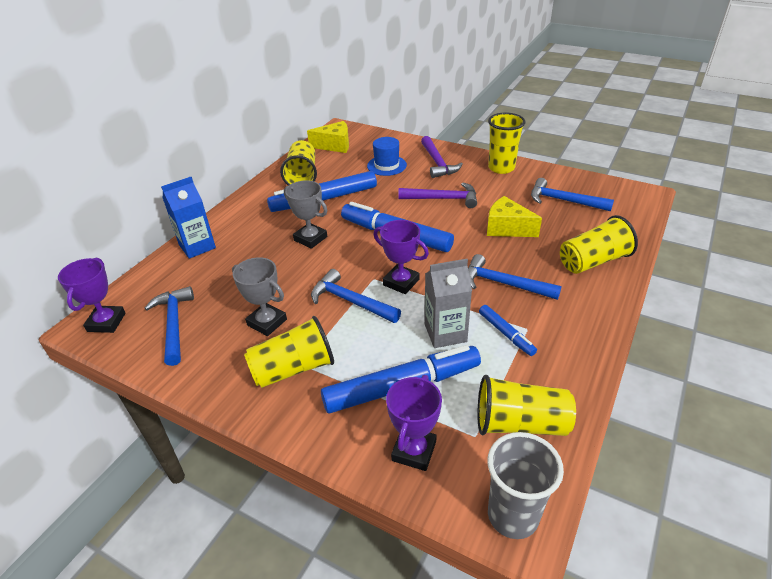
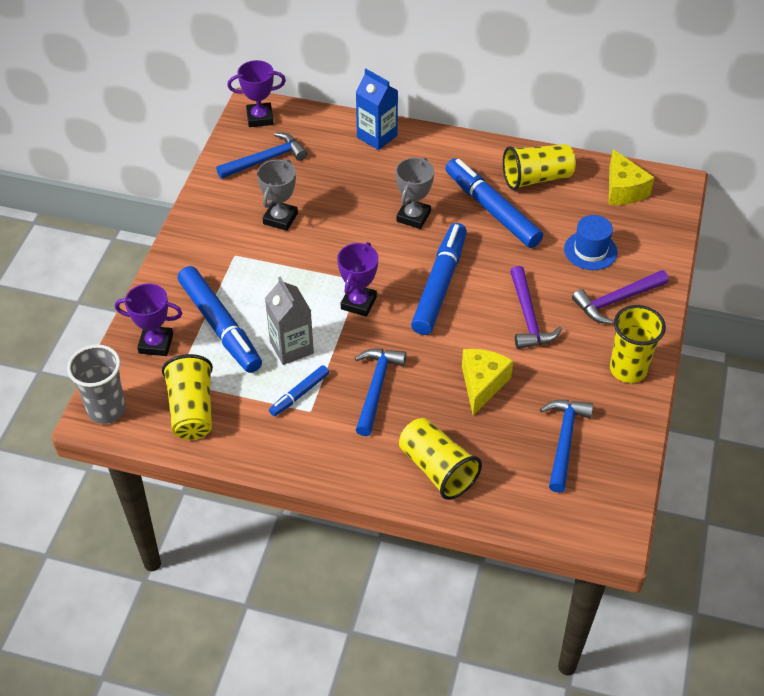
camera: 75 degrees right, 10 degrees up
yellow cup [244,316,334,388] -> none
blue hammer [311,269,401,323] -> none

